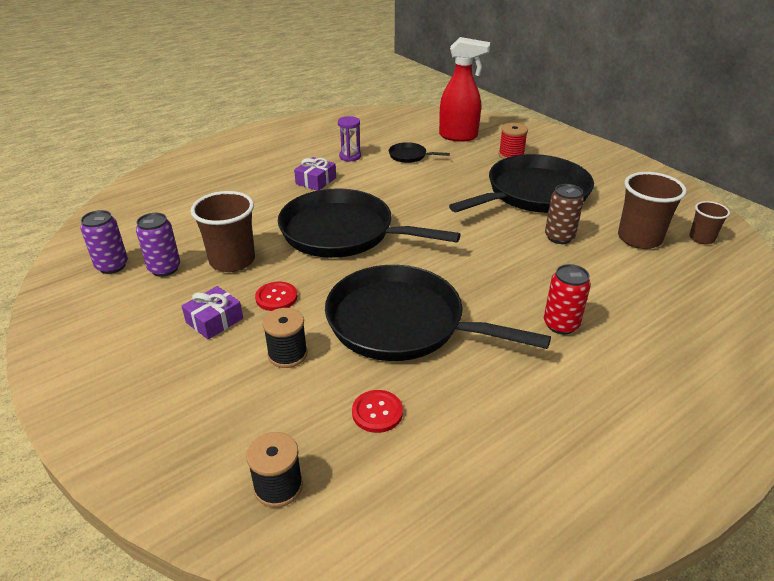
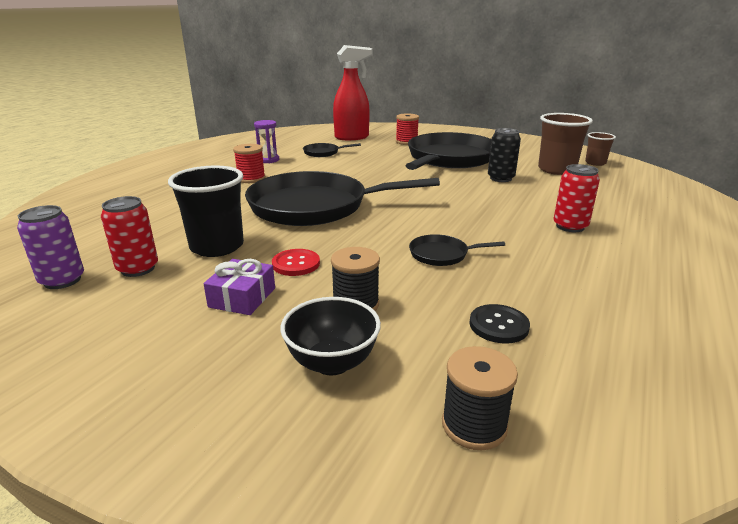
camera: 25 degrees left, 10 degrees down
purple can [136,213,180,277] -> red can [101,196,158,277]
brown cup [191,191,255,272] -> black cup [168,165,244,257]
purple gift [294,157,336,191] -> red spool [233,144,266,183]
black pan [325,265,551,361] -> black pan [409,234,505,266], size x0.41
red button [352,390,403,433] -> black button [470,304,530,343]
brown can [545,184,584,244] -> black can [488,128,521,182]
none -> black bowl [280,297,381,375]

